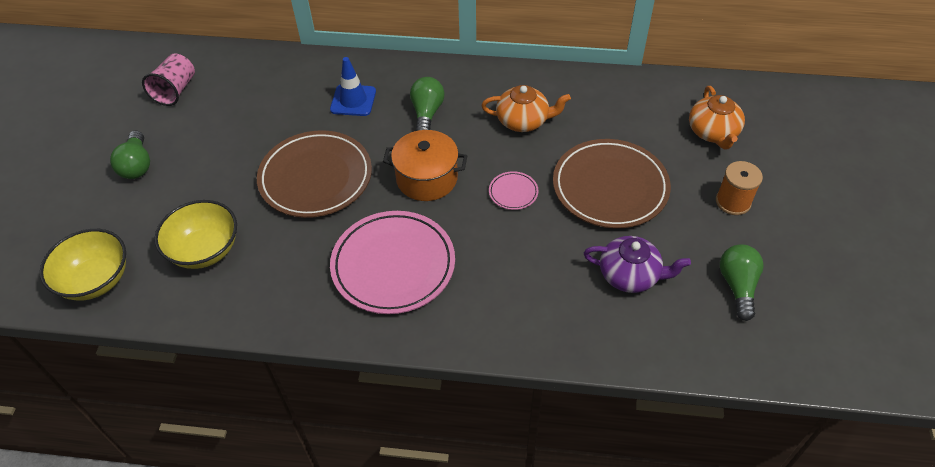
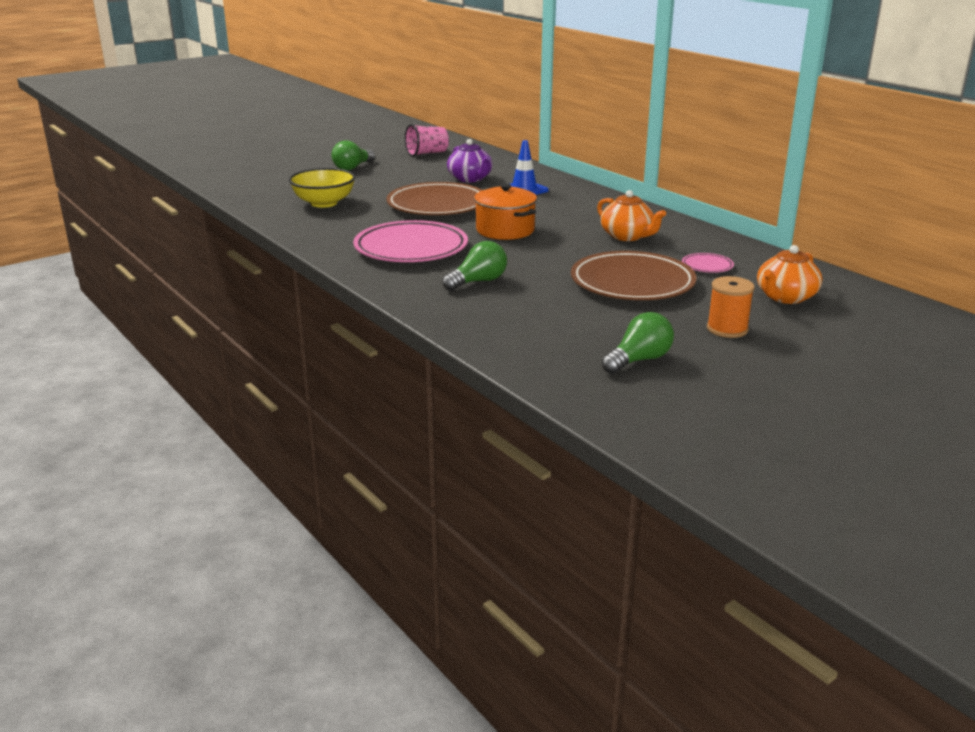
camera: 45 degrees right, 25 degrees down
yellow bowl [40,229,126,300] -> none
green light bulb [410,77,445,131] -> green light bulb moved to [442,241,507,291]
pink plate [489,171,538,210] -> pink plate moved to [682,253,734,273]
purple teapot [584,236,691,293] -> purple teapot moved to [447,139,493,182]

